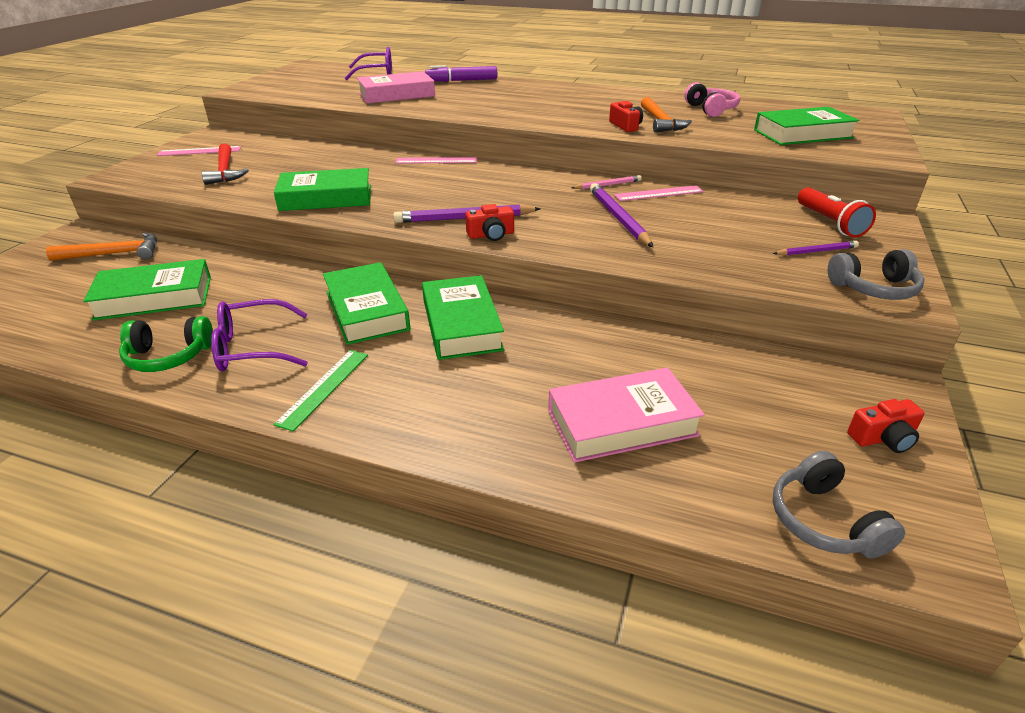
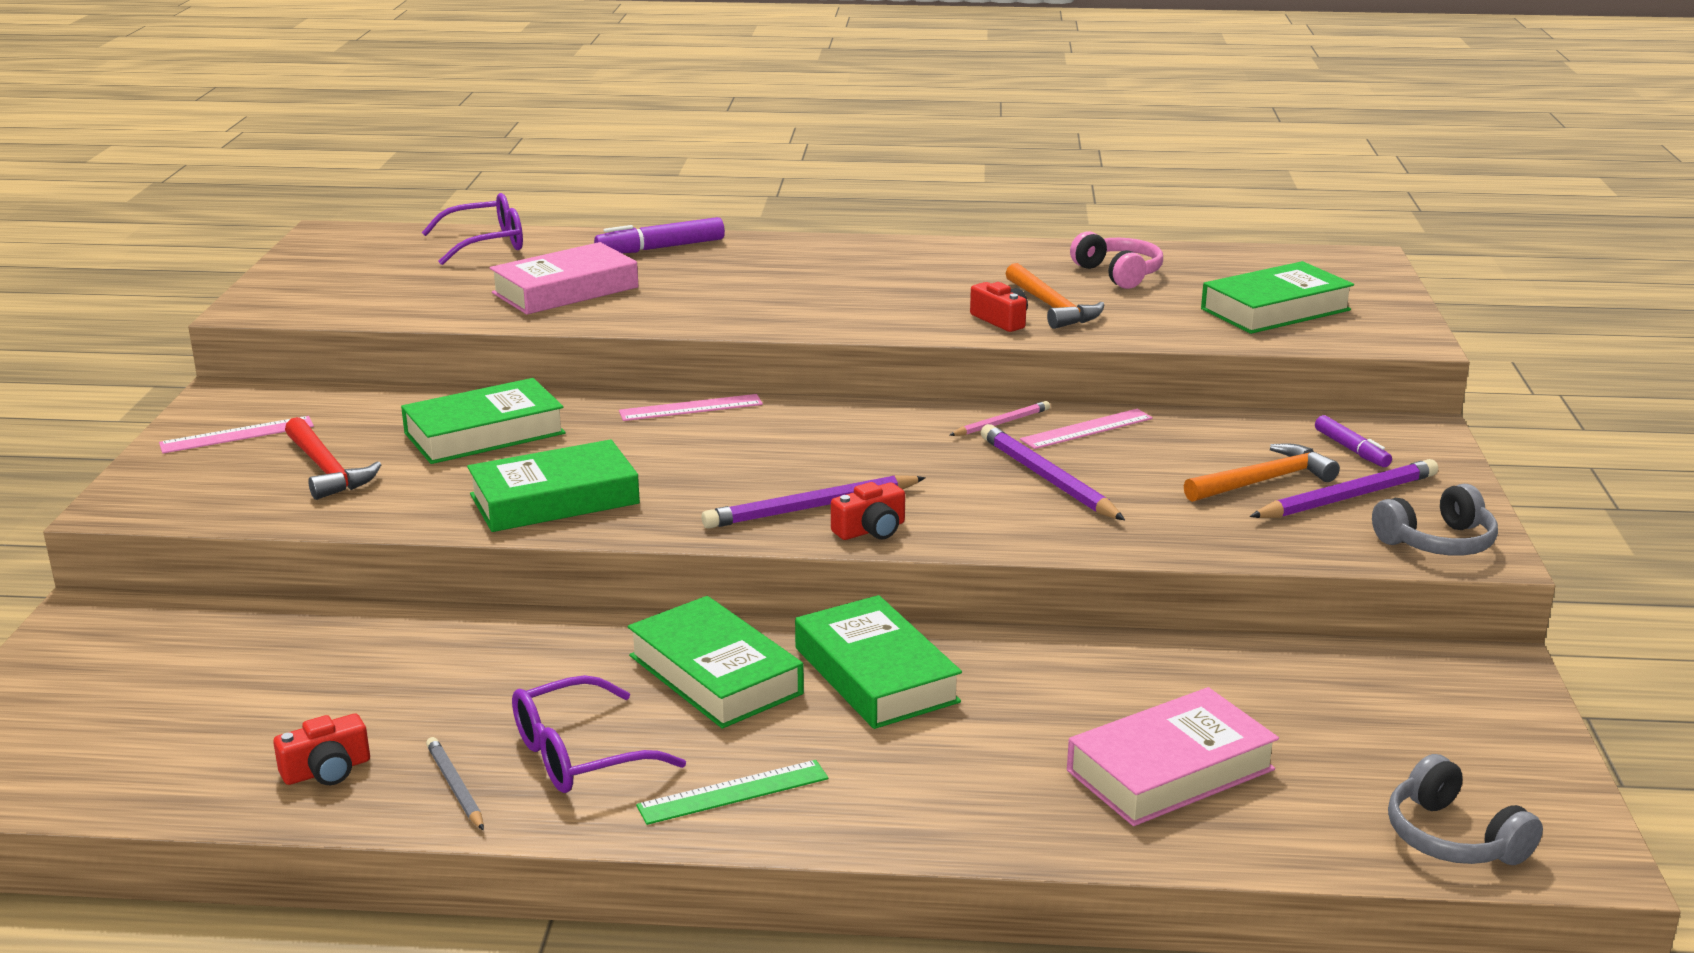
camera: 15 degrees left, 10 degrees down
orange hammer [46,233,157,261] -> orange hammer moved to [1184,444,1340,502]
green book [83,259,211,320] -> green book moved to [401,378,565,464]
green headphones [119,316,213,372] -> grey pencil [426,737,484,830]
green ruler [273,350,368,431] -> green ruler turned 60 degrees clockwise [636,760,828,825]
purple pencil [773,241,859,256] -> purple pencil [1250,459,1438,518], size x1.72
red flashlight [798,187,876,237] -> purple marker [1315,415,1392,467]
red camera [847,399,924,453] -> red camera moved to [273,714,370,785]

